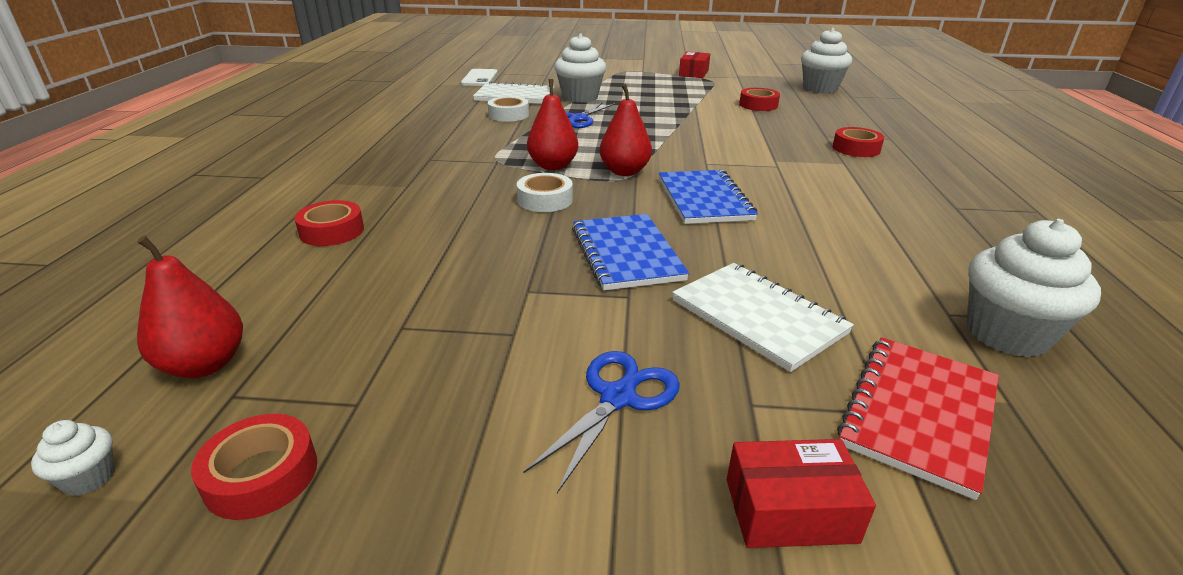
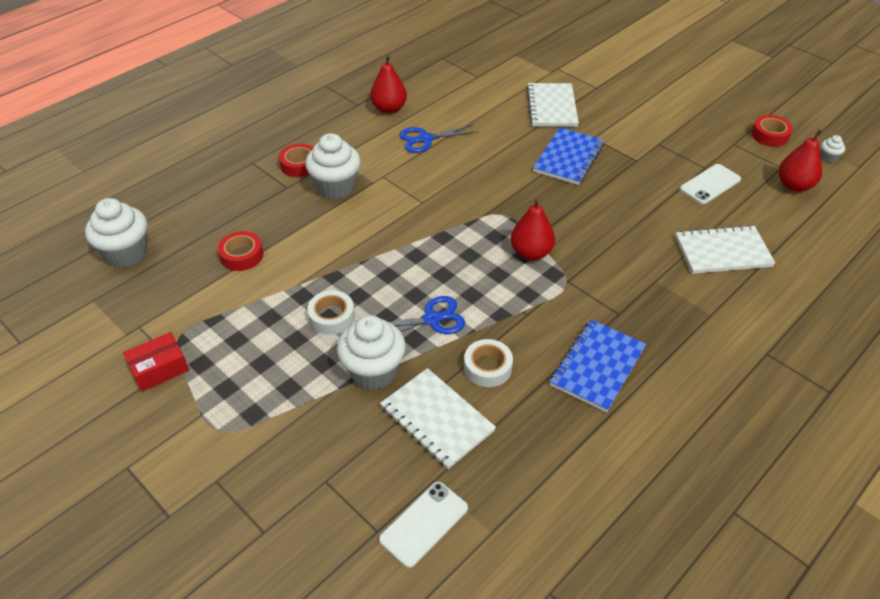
camera: 140 degrees left, 15 degrees up
red tape [294,200,364,246] -> white notebook [675,225,775,274]
white tape [517,173,573,212] -> white tape moved to [307,290,355,335]
blue scissors [523,351,680,493] -> blue scissors moved to [399,124,478,153]
red pear [600,84,652,176] -> red pear moved to [370,55,407,114]
blue notebook [659,170,758,224] -> blue notebook moved to [550,320,646,412]
red box [727,439,876,548] -> none
red notebook [837,337,999,500] -> none
white cupcake [967,219,1101,357] -> white cupcake moved to [305,133,361,199]
none -> white phone [680,164,741,204]

